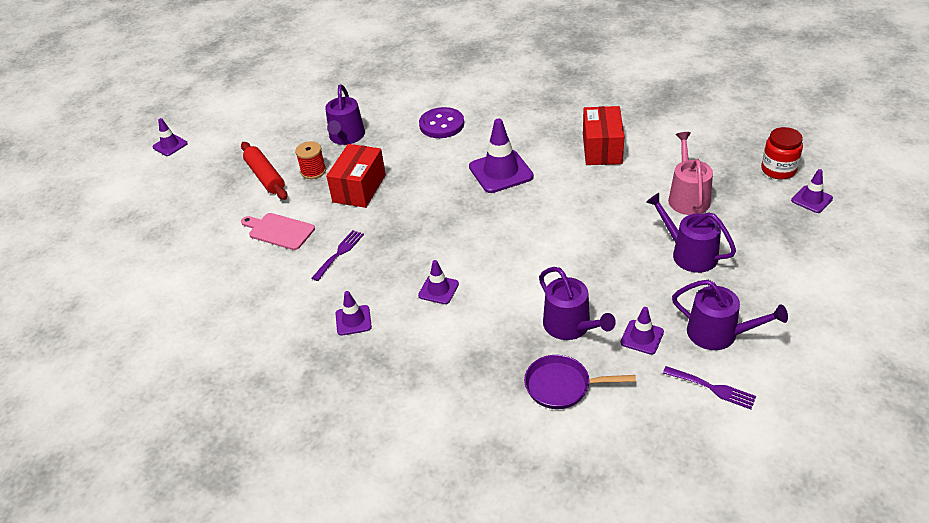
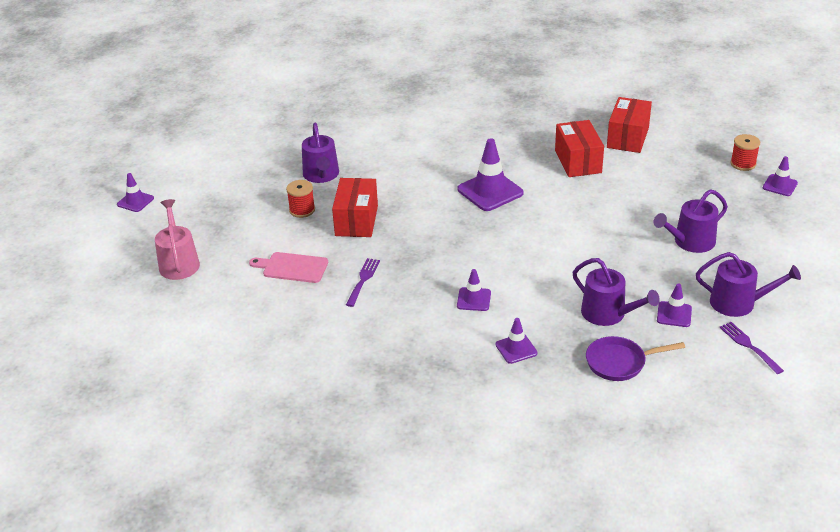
camera: 15 degrees left, 5 degrees down
red rolling pin [241,142,288,200] -> none
purple traffic cone [336,291,372,336] -> purple traffic cone moved to [495,318,538,364]
purple button [419,107,464,138] -> none
purple watering can [646,193,736,273] -> purple watering can turned 60 degrees counterclockwise [654,189,728,253]
purple fork [663,366,756,409] -> purple fork turned 135 degrees counterclockwise [719,322,784,374]
pink watering can [668,132,713,215] -> pink watering can moved to [155,199,200,280]
red jar [761,127,803,180] -> red spool [730,134,760,171]
none -> red box [607,97,652,153]

